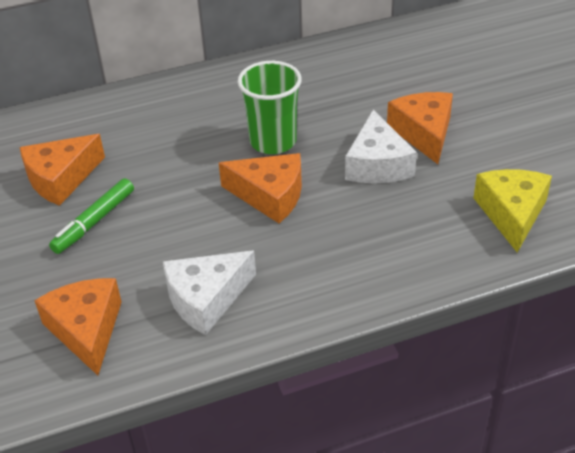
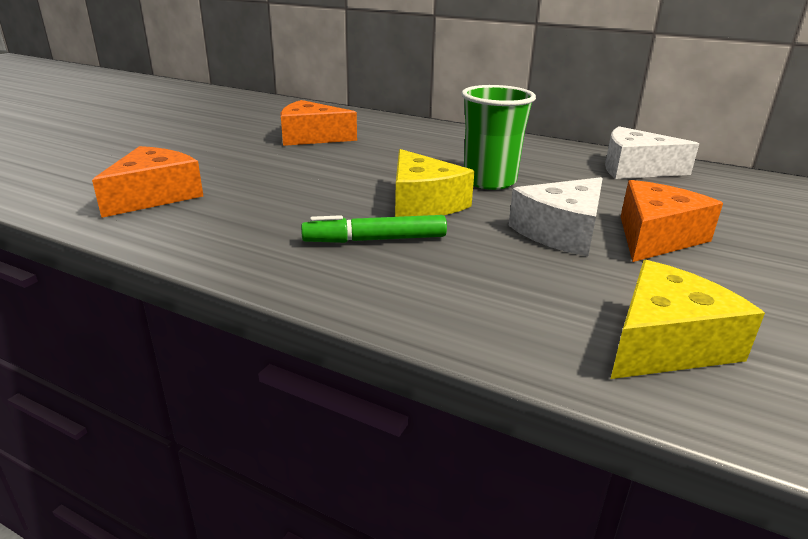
camera: 45 degrees right, 15 degrees down
green marker [49,178,134,254] -> green marker moved to [301,215,447,243]
white cheese [163,251,256,335] -> white cheese moved to [605,126,699,179]
orange cheese [219,153,302,223] -> yellow cheese [395,149,475,217]

